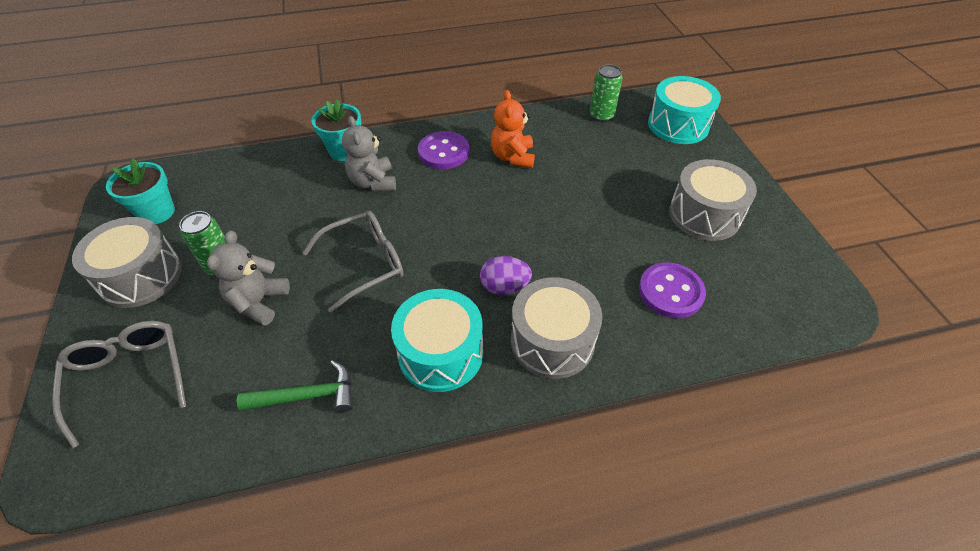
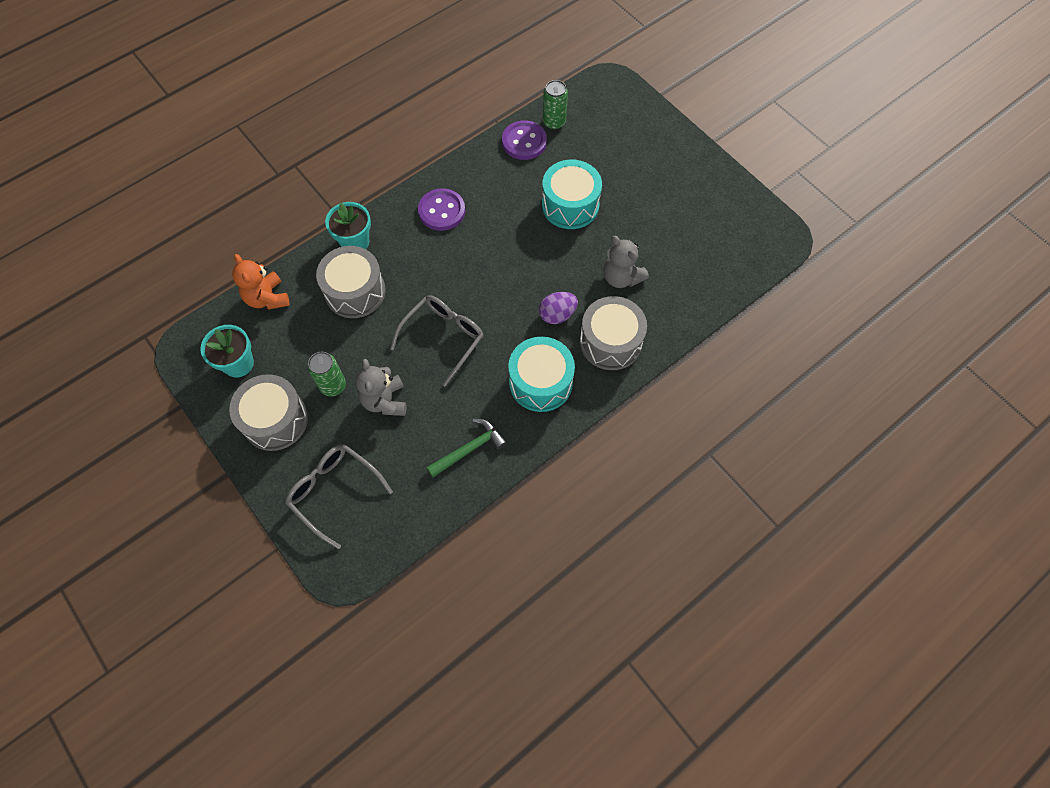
camera: 25 degrees left, 15 degrees up
grey teddy bear [342,116,396,192] -> grey teddy bear moved to [604,236,649,288]
orange teddy bear [491,90,535,168] -> orange teddy bear moved to [232,254,289,309]
purple button [639,262,706,318] -> purple button moved to [502,120,547,160]
turquoise drum [648,76,721,144] -> turquoise drum moved to [542,160,602,229]
grey drum [669,159,757,241] -> grey drum moved to [316,246,385,318]

